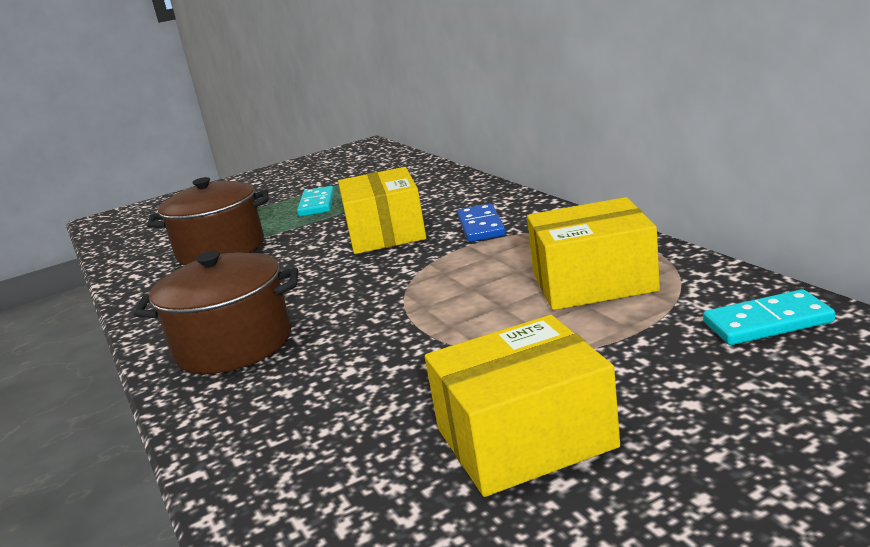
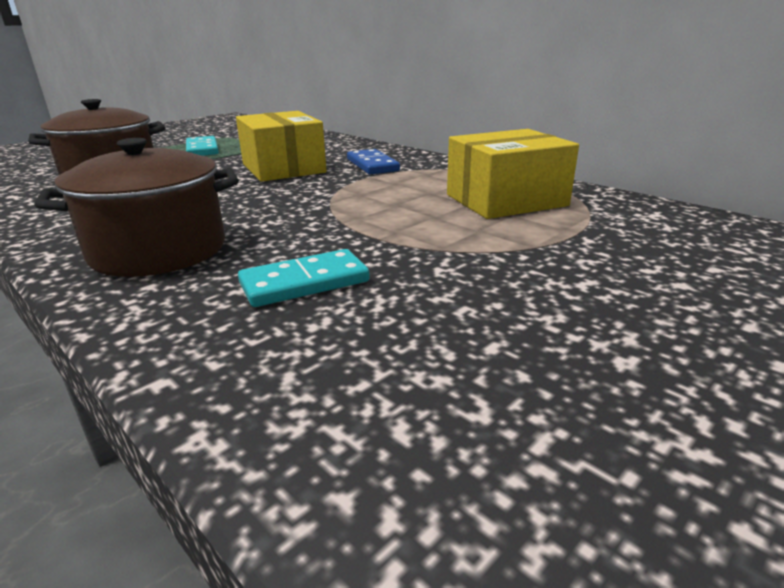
camera: 20 degrees left, 5 degrees up
yellow box [425,315,620,497] -> none
turquoise domino [703,289,835,345] -> turquoise domino moved to [238,249,370,307]

